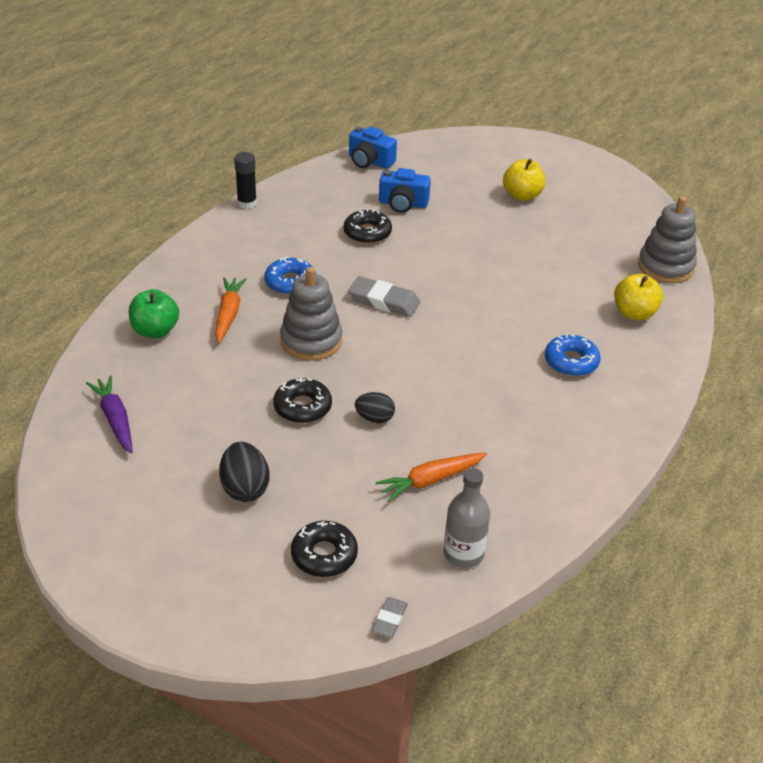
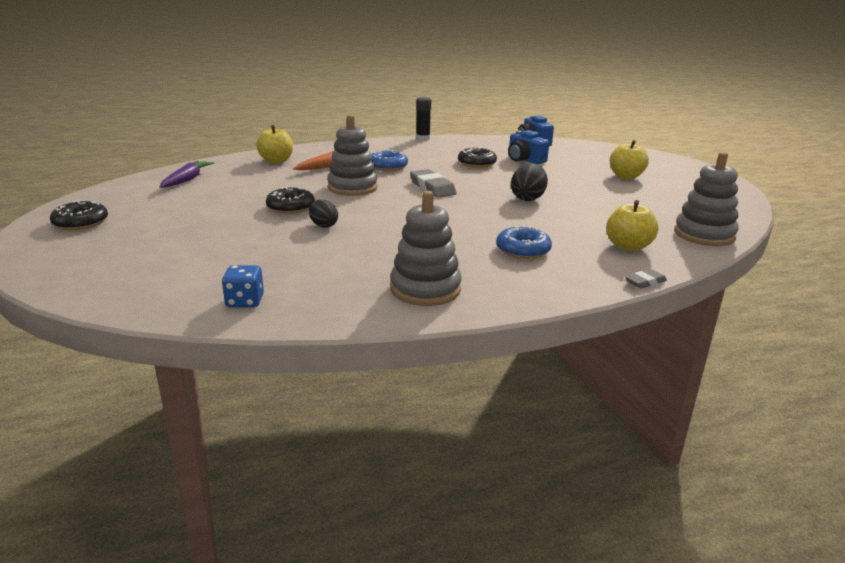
camera: 40 degrees right, 15 degrees down
green apple [129,289,179,338] -> yellow apple [256,125,293,164]
black egg [219,442,270,502] -> black egg moved to [511,164,548,201]
black donut [291,521,358,577] -> black donut moved to [50,200,108,230]
grey eraser [372,597,408,637] -> grey eraser moved to [625,269,667,289]
orange carrot [375,453,487,502] -> none
grey bottle [443,468,490,568] -> blue dice [222,265,264,307]
none -> grey stacking toy [390,191,462,306]

